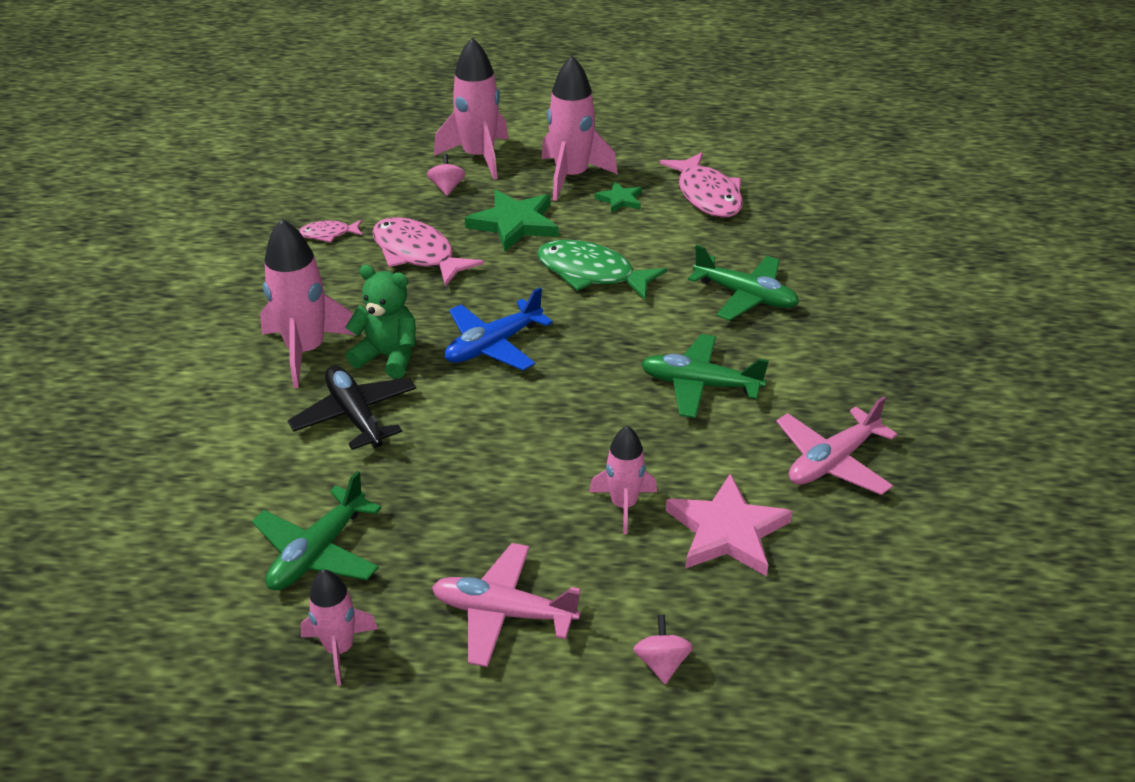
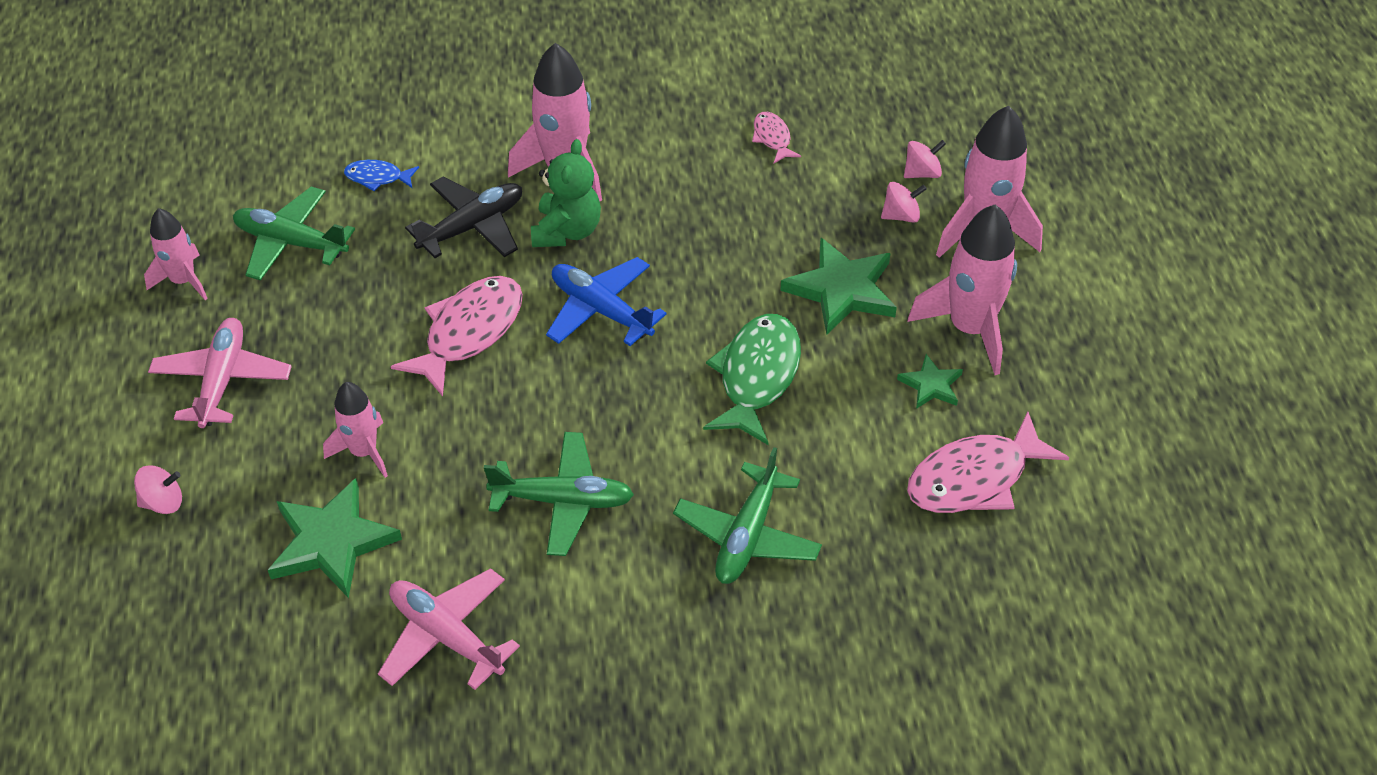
camera: 80 degrees right, 10 degrees up
pink fish [372,217,484,287] -> pink fish moved to [391,276,523,397]
green plane [641,334,769,418] -> green plane turned 90 degrees clockwise [484,432,634,556]
pink star [666,473,793,576] -> green star [268,478,402,598]
none -> blue fish [344,160,419,191]
none -> pink spinning top [904,140,946,178]

